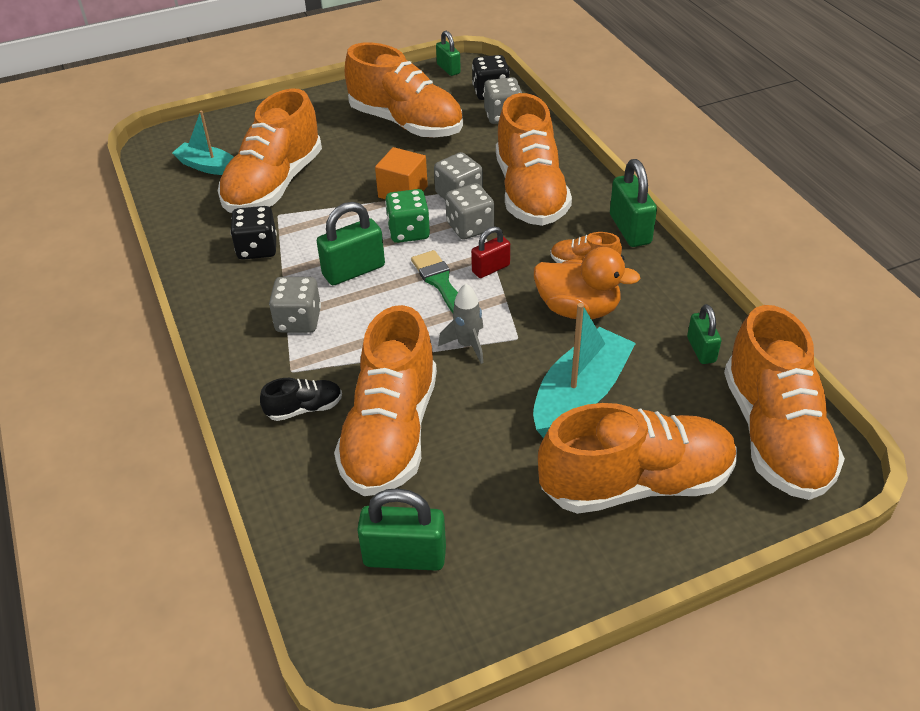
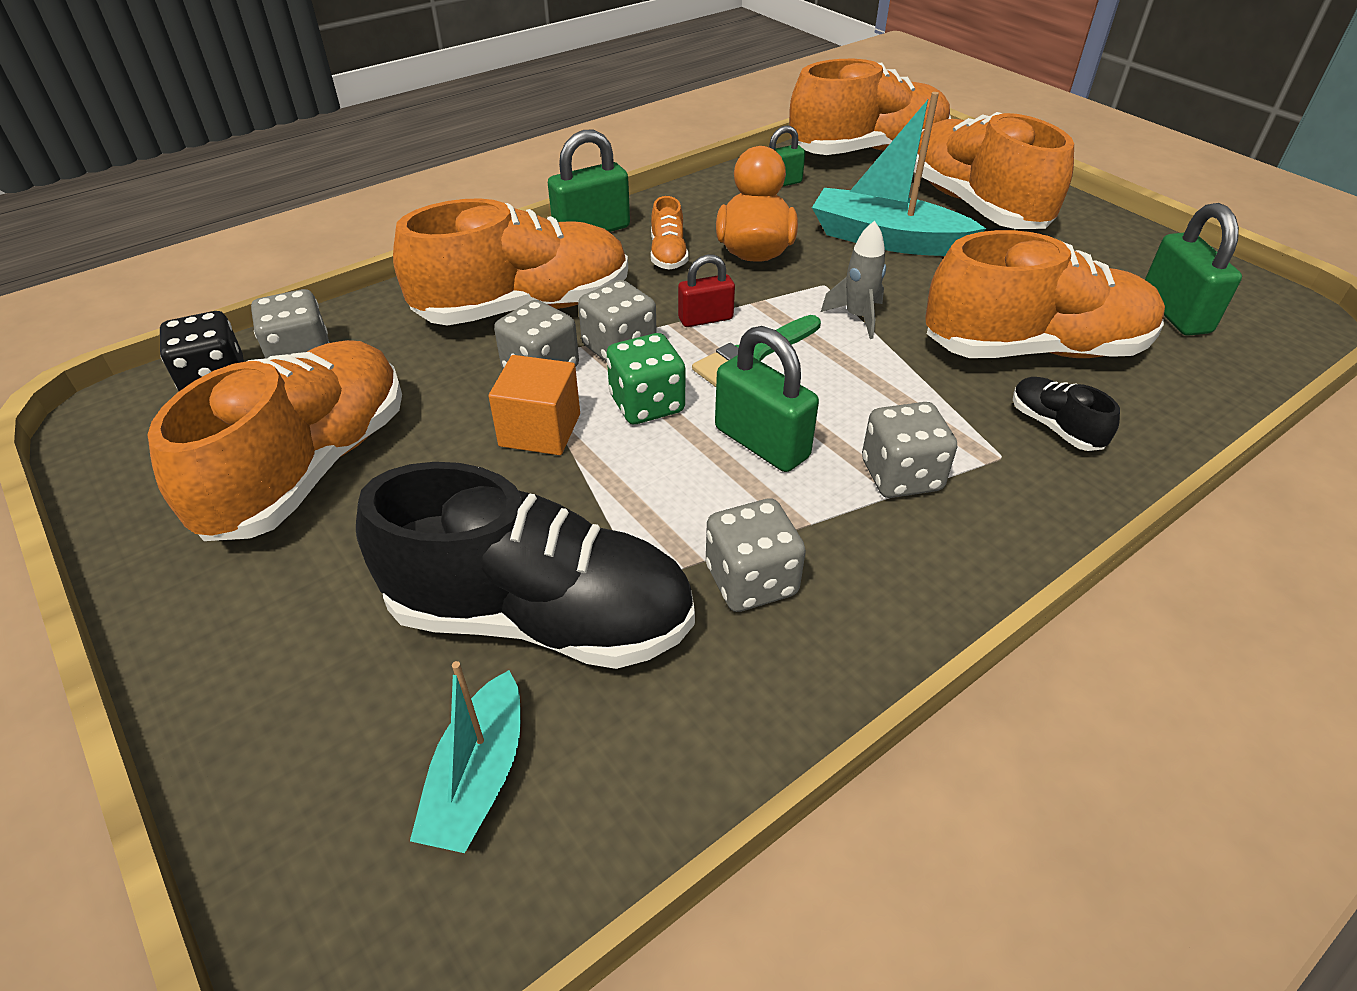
camera: 105 degrees left, 0 degrees up
orange shoe [218,88,322,213] -> black shoe [356,462,695,669]
black dice [230,206,277,260] -> grey dice [706,498,806,612]
green padlock [436,31,461,76] -> none
red padlock [471,226,510,278] -> red padlock turned 60 degrees counterclockwise [678,254,735,327]

